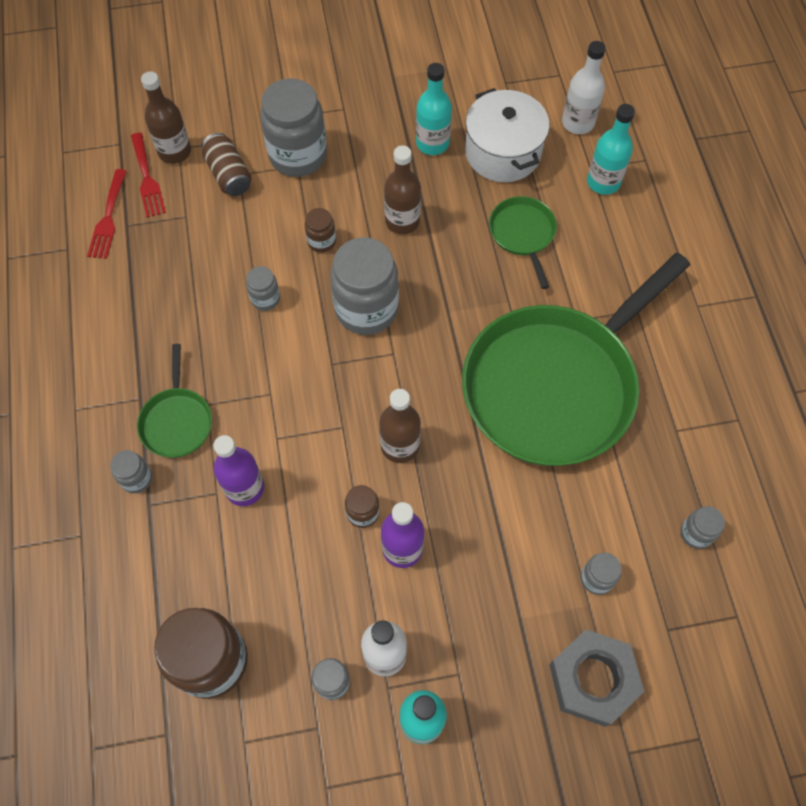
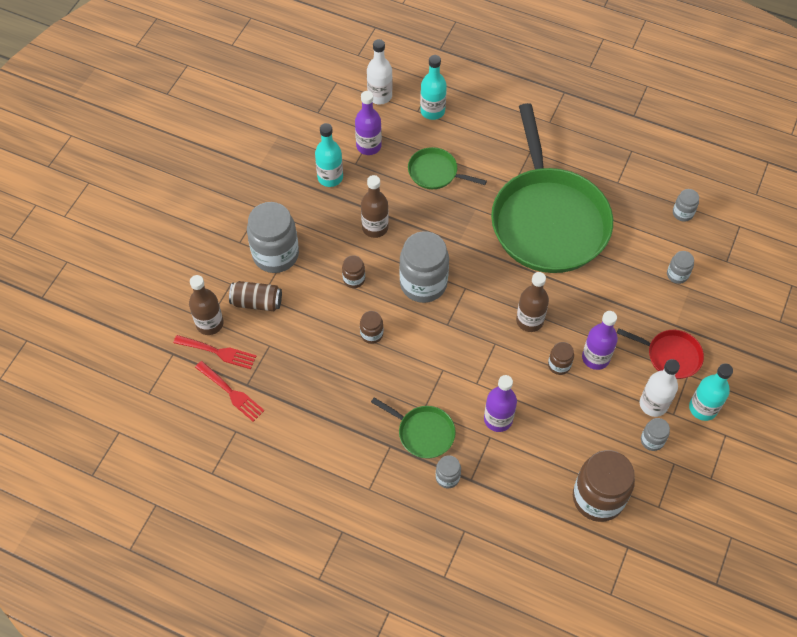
camera: 55 degrees left, 5 degrees down
grey jar [246,266,280,311] -> brown jar [360,311,383,344]
white pot [465,88,549,182] -> purple bottle [355,91,382,155]
grey nut [549,629,644,727] -> none
none -> red pan [617,328,704,379]

